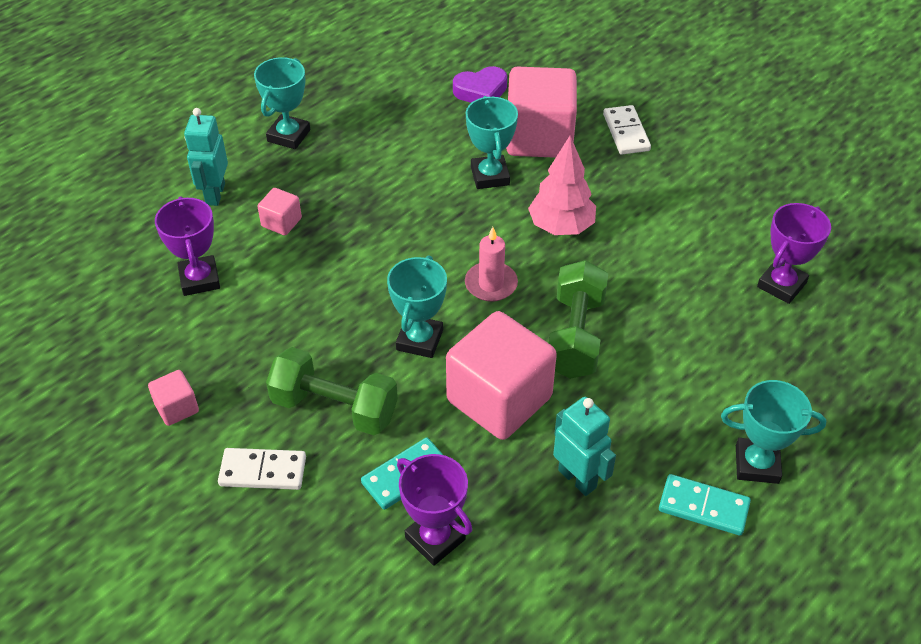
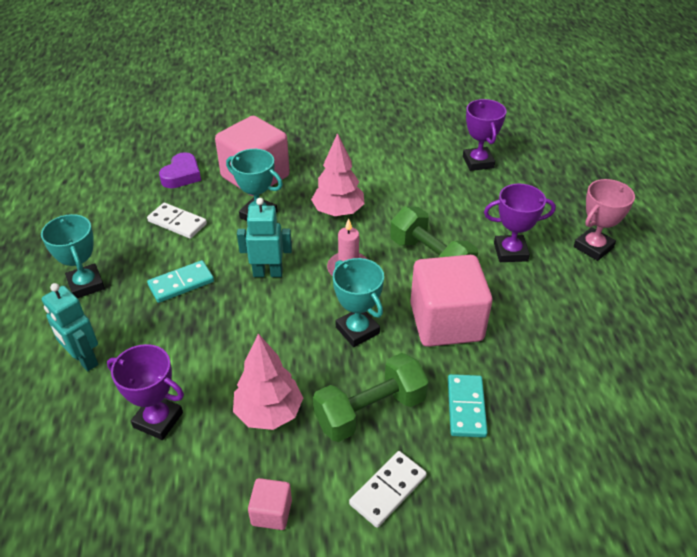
camera: 50 degrees left, 5 degrees down
pink cube [257,188,302,235] -> none
purple trophy [397,454,472,566] -> purple trophy moved to [484,184,556,262]
turquoise robot [553,397,616,496] -> turquoise robot moved to [237,198,292,277]
white domino [603,105,651,155] -> white domino moved to [147,203,207,239]
turquoise domino [659,474,751,536] -> turquoise domino moved to [147,260,214,303]
turquoise trophy [721,380,826,484] -> pink trophy [574,179,635,261]
none -> pink tree [233,333,303,430]

